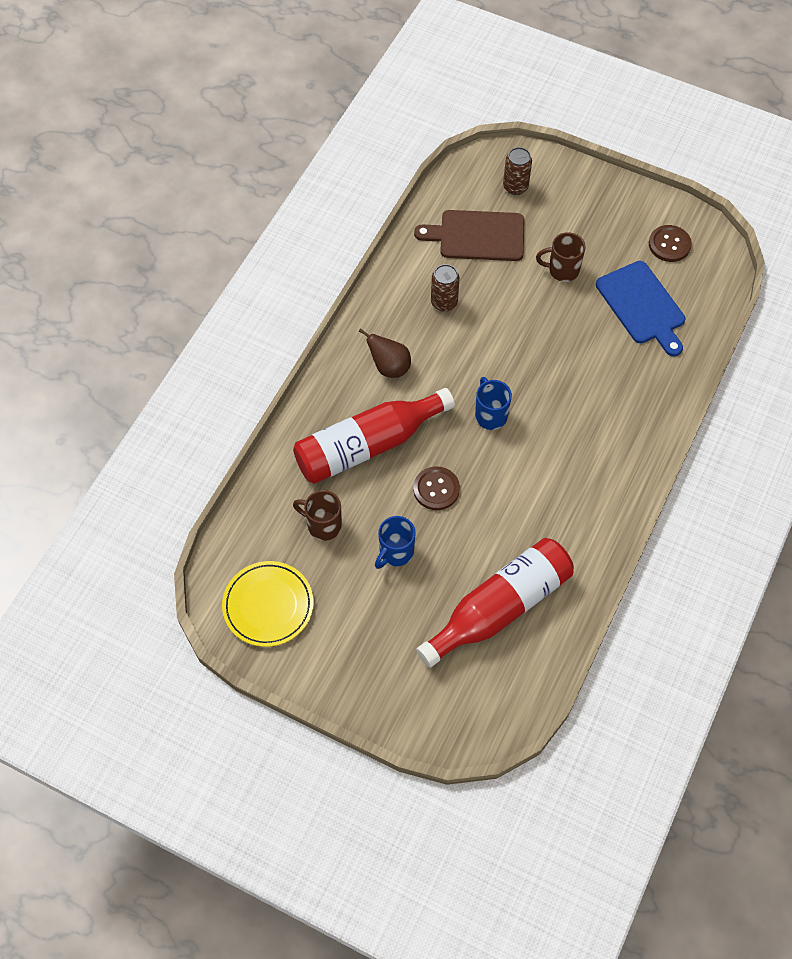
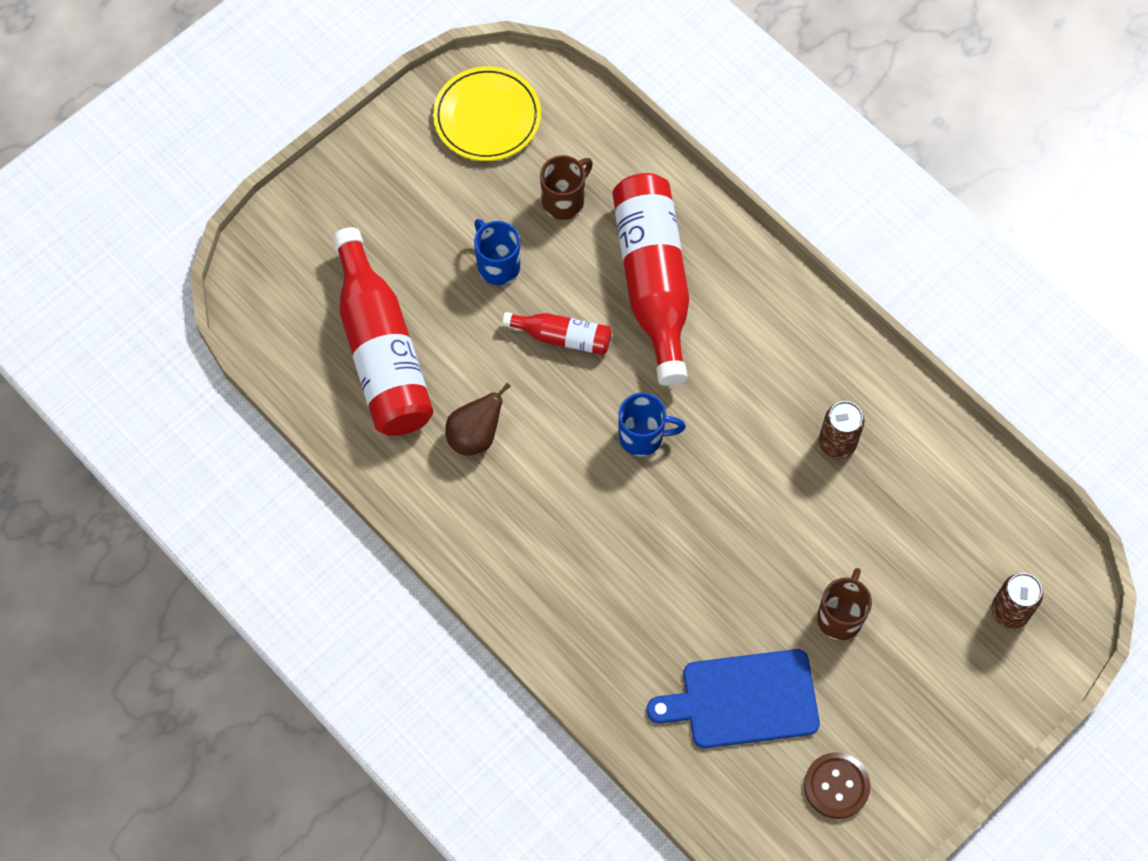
camera: 110 degrees right, 5 degrees up
brown pear [358,328,411,378] -> brown pear moved to [445,383,511,455]
brown button [413,466,460,510] -> red bottle [502,312,612,355]
brown cutting board [414,210,524,261] -> none

